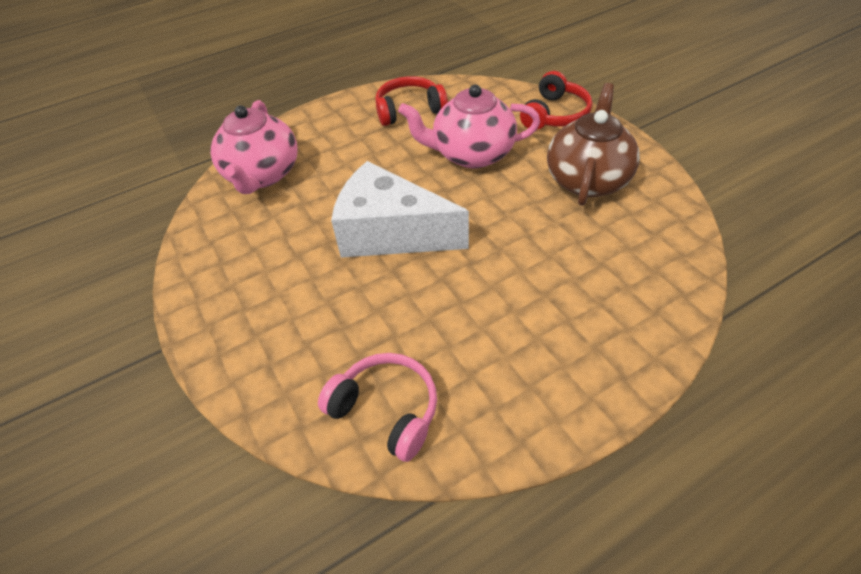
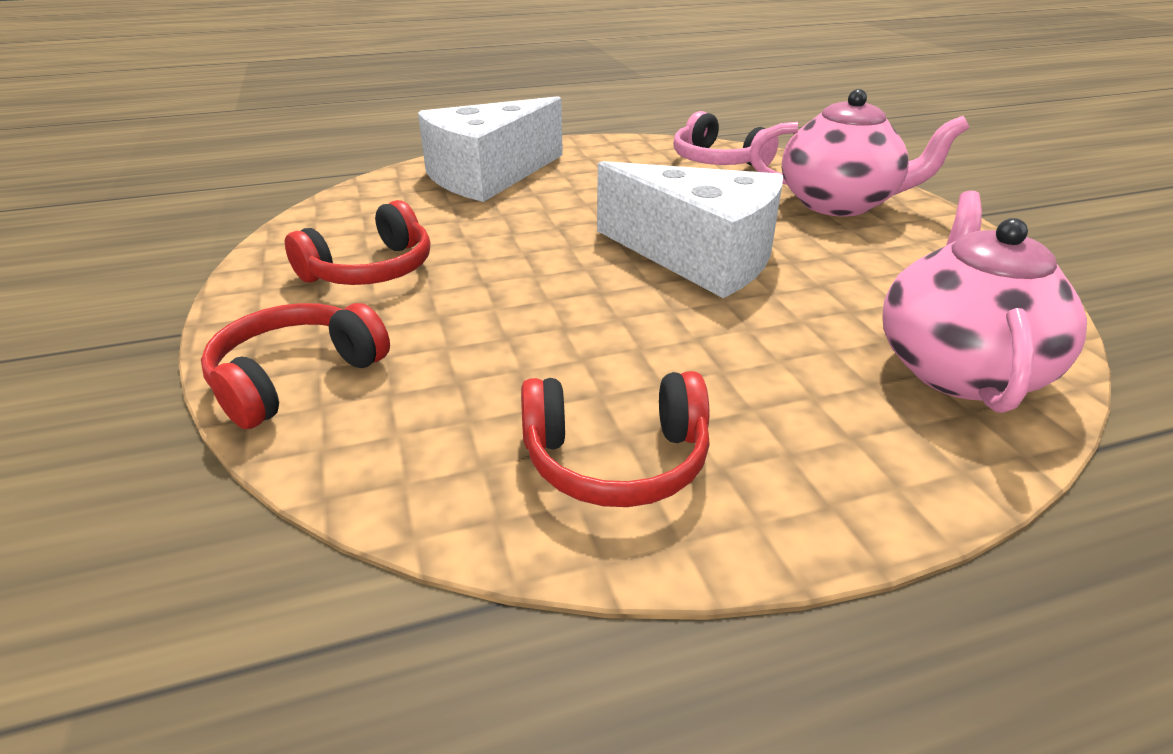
camera: 170 degrees left, 15 degrees down
pink teapot [398,84,540,168] -> pink teapot moved to [750,89,969,217]
brown teapot [547,83,640,206] -> red headphones [285,200,430,285]
none -> white cheese [418,96,563,202]

